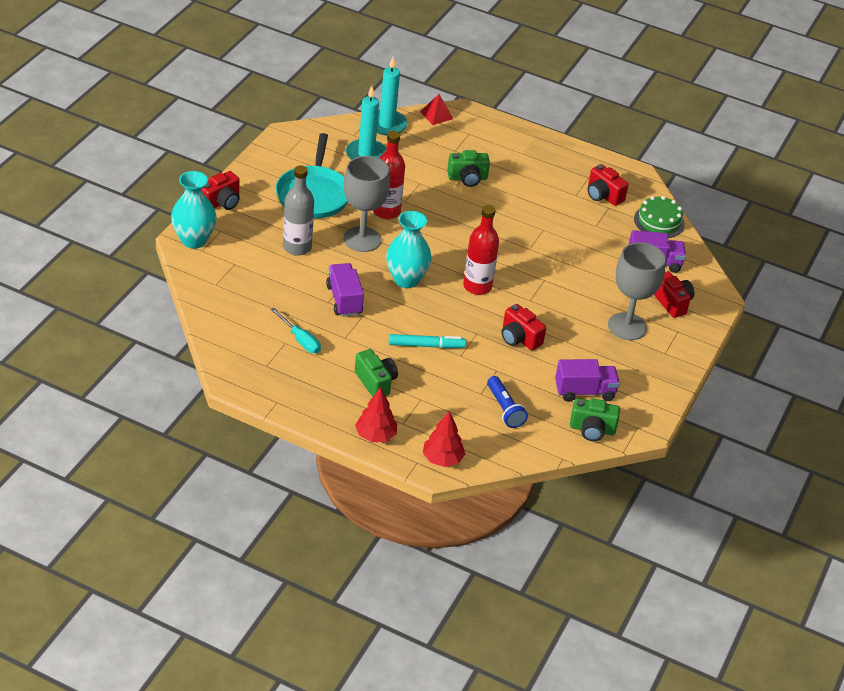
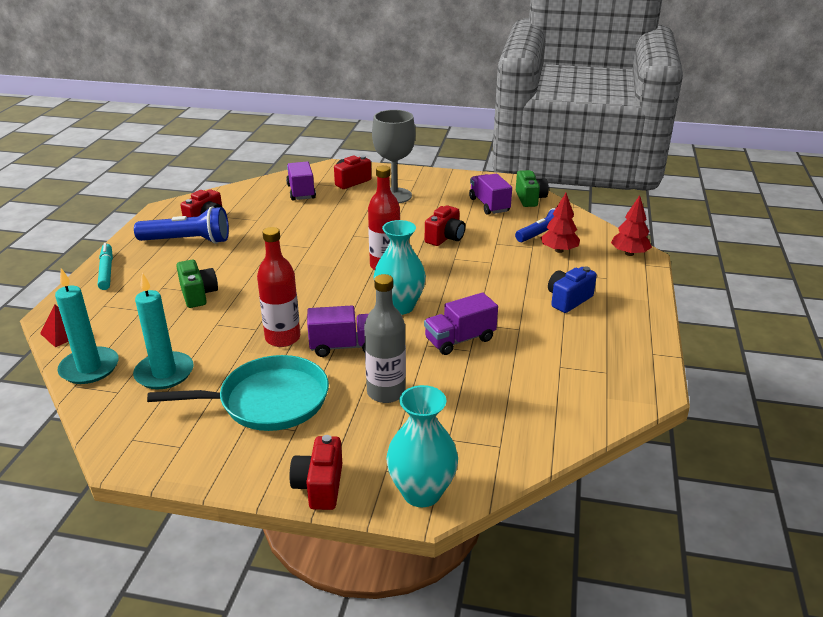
camera: 100 degrees left, 10 degrees down
red camera [202,171,240,210] -> red camera turned 120 degrees counterclockwise [290,435,342,510]
turquoise screwdriver [270,308,321,353] -> none
grey goblet [343,156,390,252] -> purple truck [307,306,368,357]
green camera [355,349,398,397] -> blue camera [548,267,597,313]
red tree [355,387,397,442] -> red tree moved to [540,193,580,253]
turquoise marker [389,334,466,348] -> turquoise marker moved to [98,243,113,290]
green cake [634,196,685,238] -> none
none -> blue flashlight [134,207,229,244]

